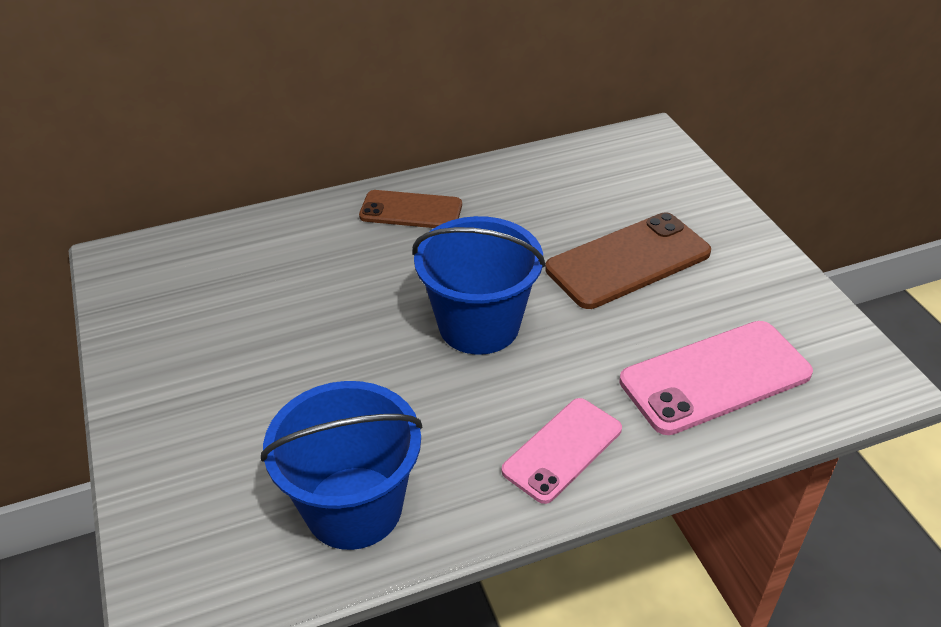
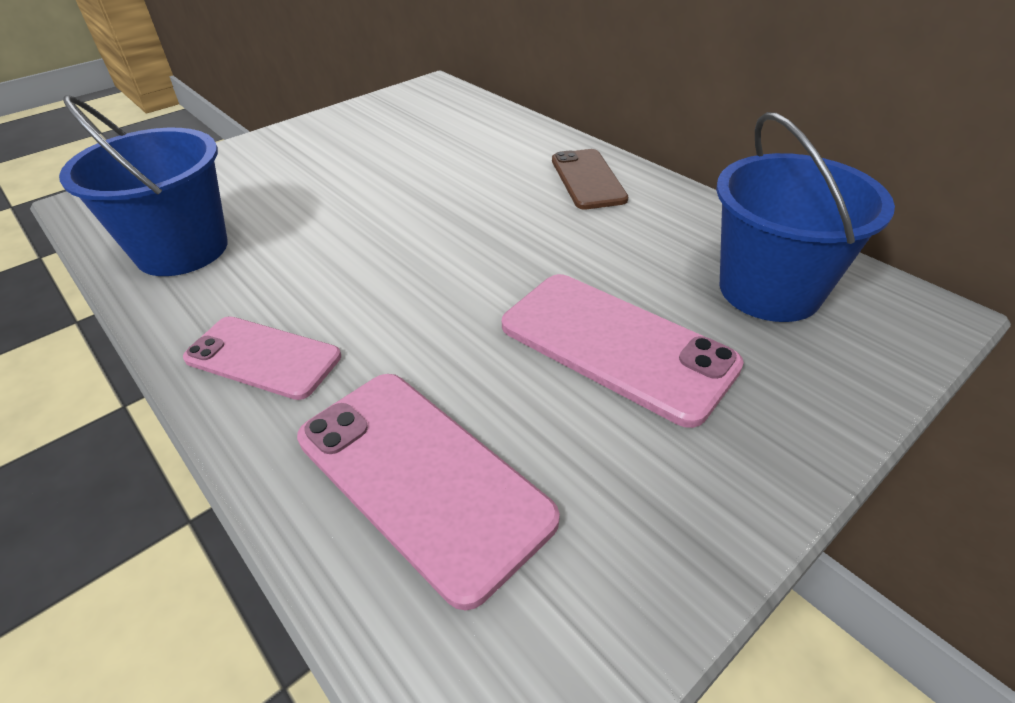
camera: 70 degrees right, 0 degrees up
blue bucket [413,216,546,355] -> blue bucket moved to [716,112,895,322]
brown phone [545,212,711,309] -> pink phone [502,274,744,428]

